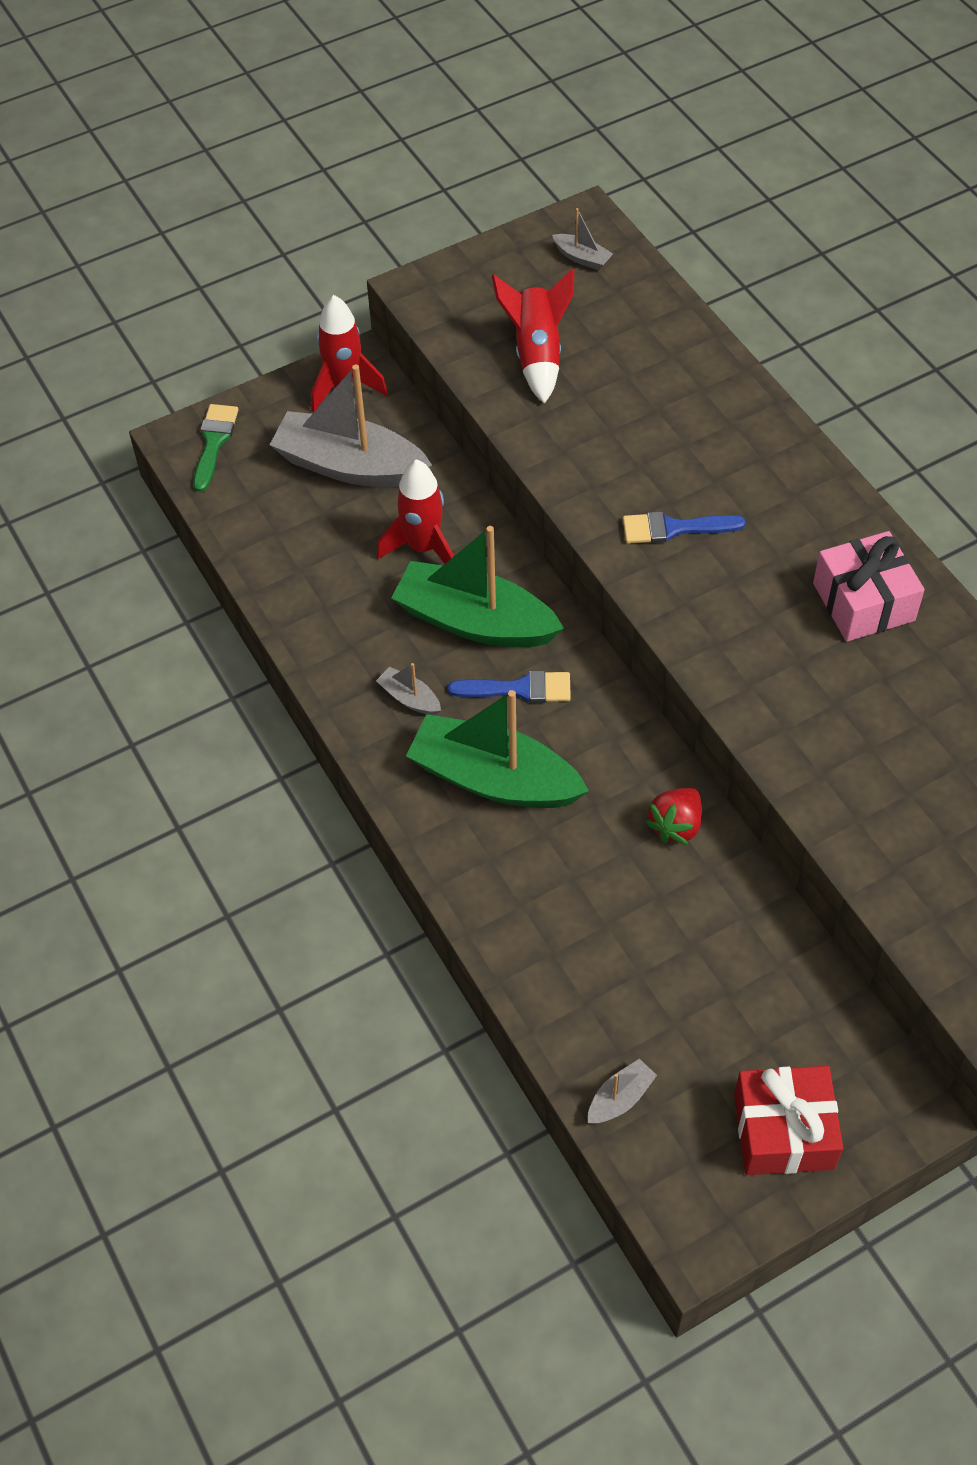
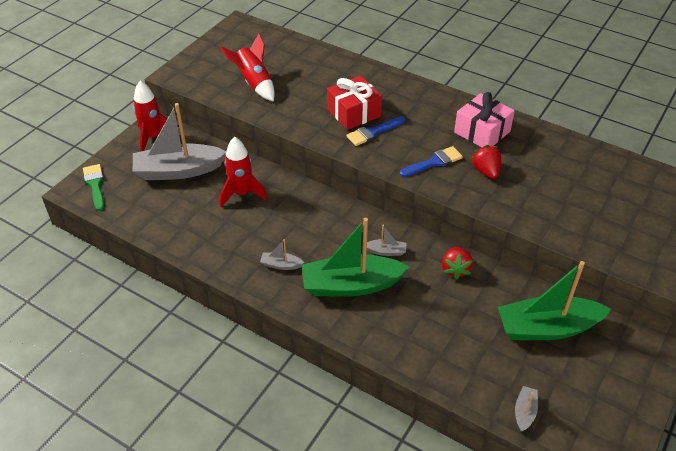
camera: 30 degrees left, 10 degrees down
green boat [391,526,564,647] -> green boat moved to [498,261,611,340]
blue brush [448,671,571,703] -> blue brush moved to [400,146,463,177]
grey boat [552,208,613,270] -> grey boat moved to [367,225,406,256]
red gift [734,1066,843,1175] -> red gift moved to [327,76,382,130]
none -> red strawberry [470,145,501,179]

